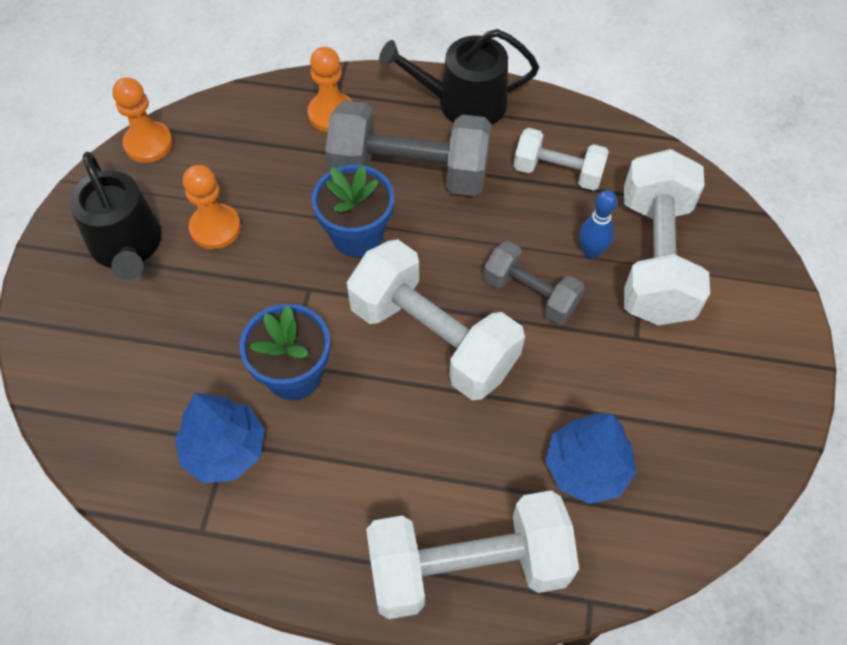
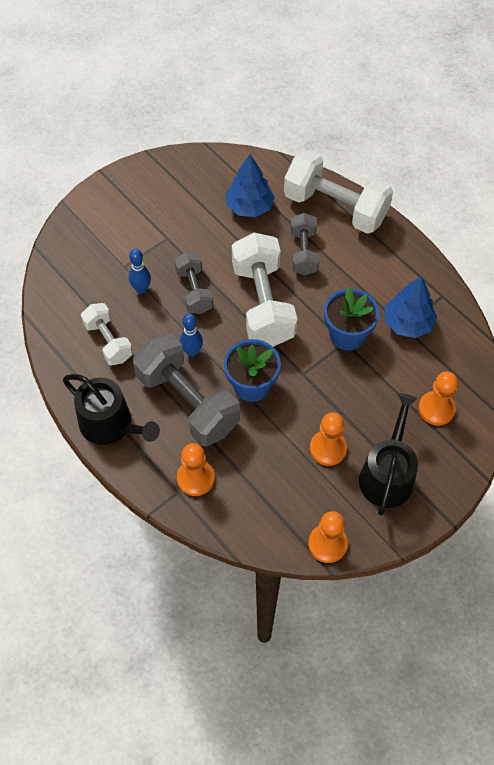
camera: 140 degrees left, 0 degrees up
white dumbbell [624,149,710,325] -> none
none -> blue bowling pin [180,313,203,357]
none -> grey dumbbell [290,213,319,275]
none -> orange pawn [418,372,458,426]

